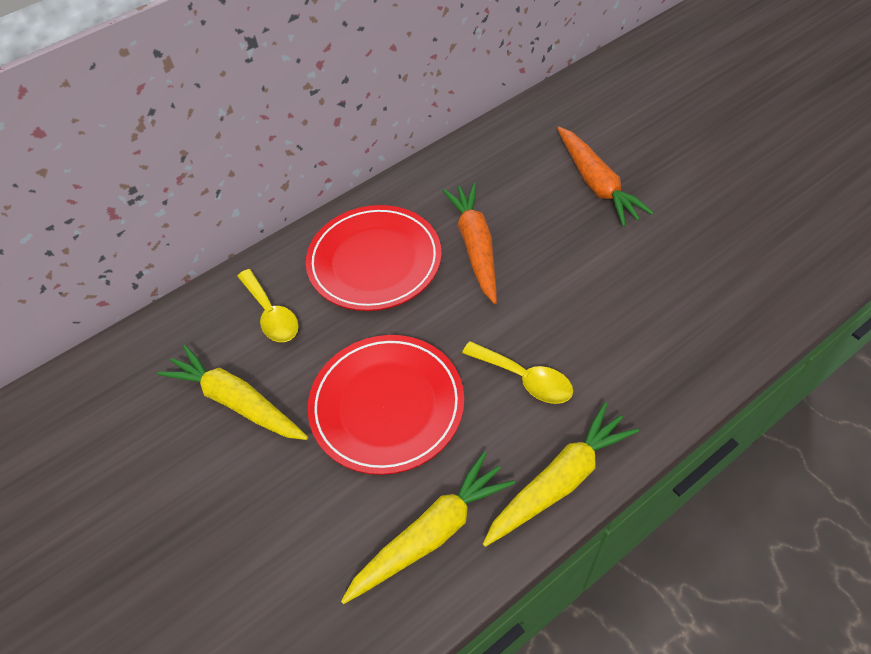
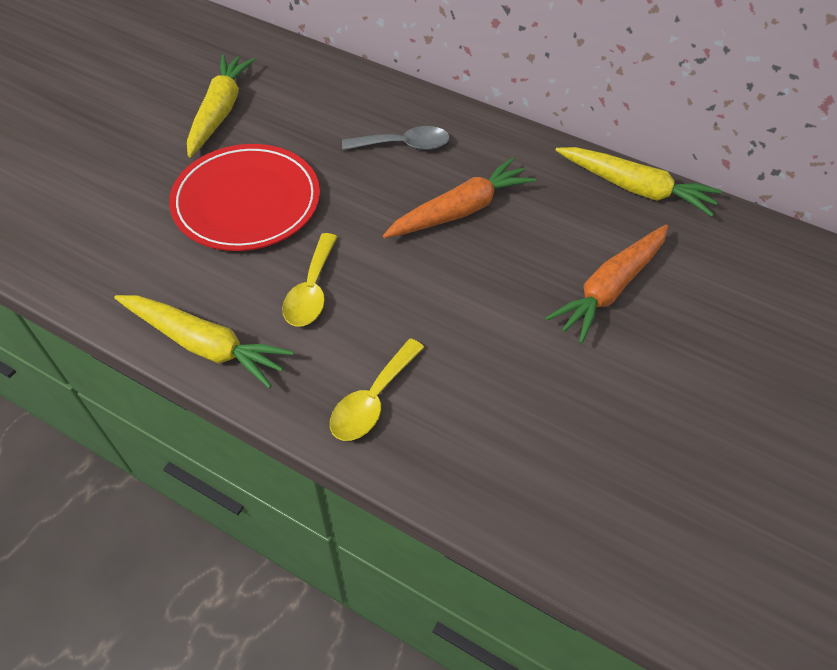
camera: 60 degrees right, 0 degrees up
yellow spoon [237,269,299,342] -> yellow spoon moved to [330,338,425,441]
red plate [306,205,442,311] -> grey spoon [342,126,450,150]
yellow carrot [341,452,515,604] -> yellow carrot moved to [555,147,722,217]

